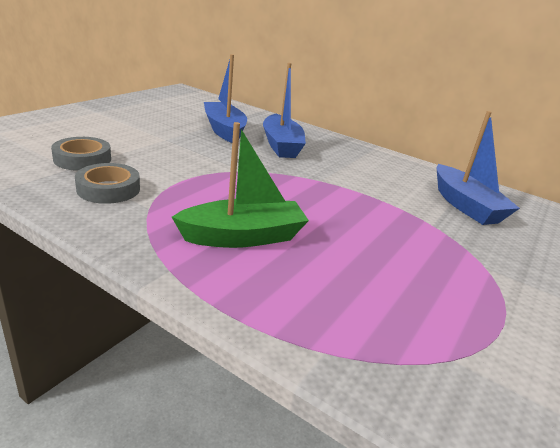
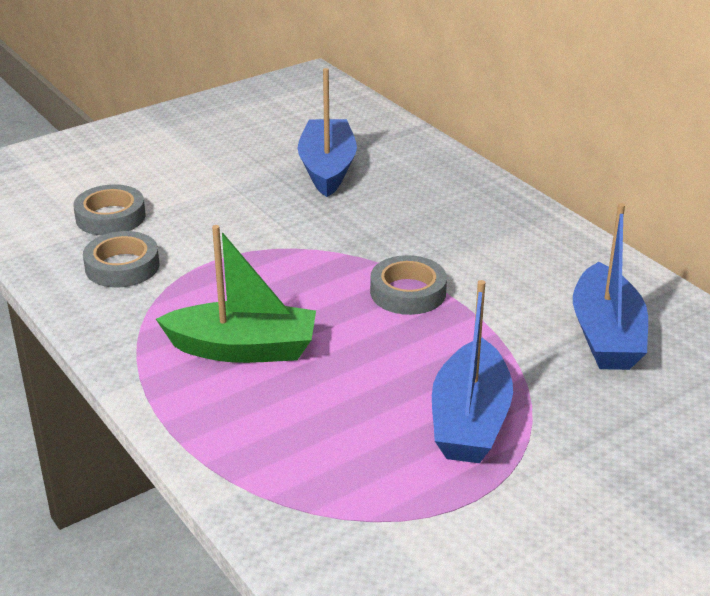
camera: 25 degrees right, 5 degrees up
blue boat [263,63,306,158] -> blue boat moved to [432,280,513,463]
none -> grey tape [370,255,447,315]

